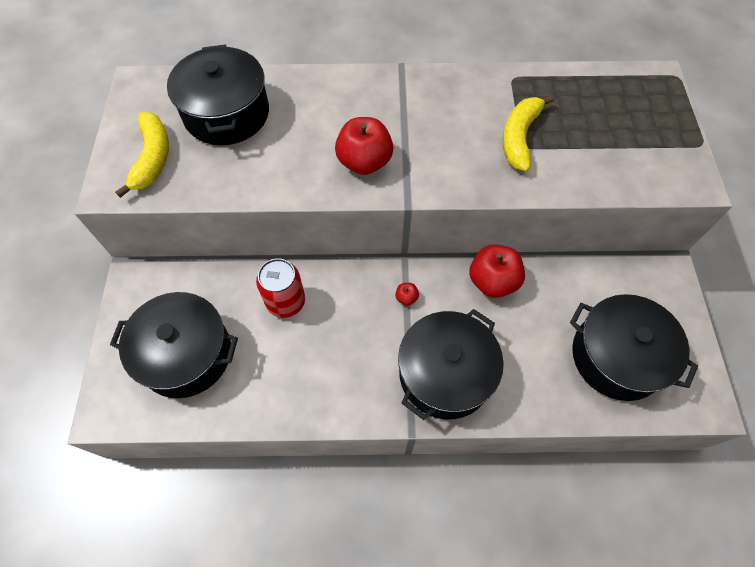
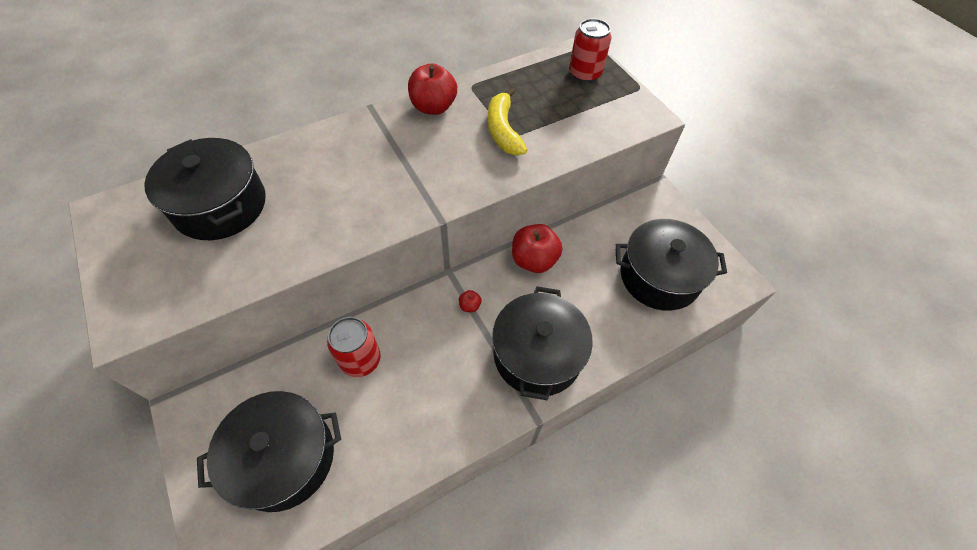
camera: 30 degrees left, 5 degrees down
yellow banana [115,112,169,198] -> none
red apple [335,117,393,175] -> red apple moved to [408,63,457,115]
none -> red can [569,18,611,83]

